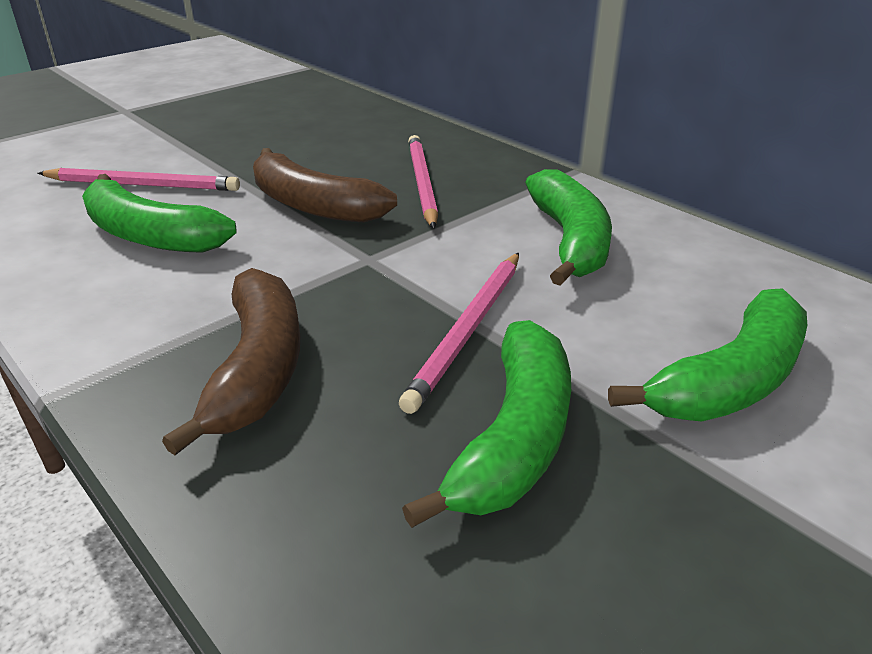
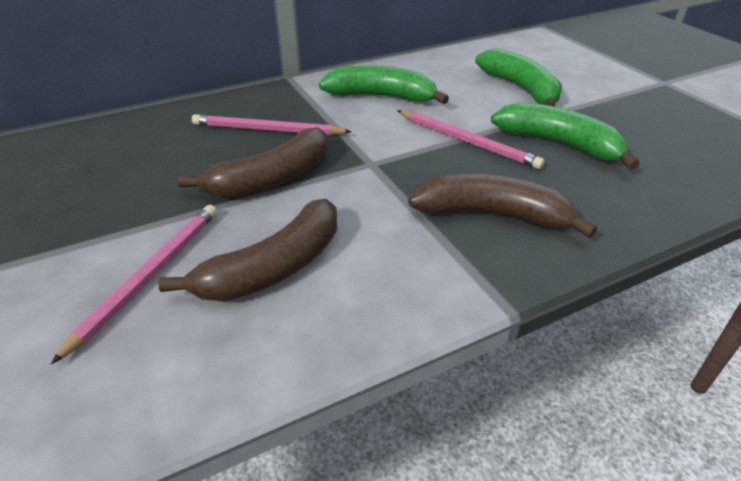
camera: 75 degrees left, 5 degrees up
green banana [82,174,237,253] -> brown banana [158,199,337,301]

